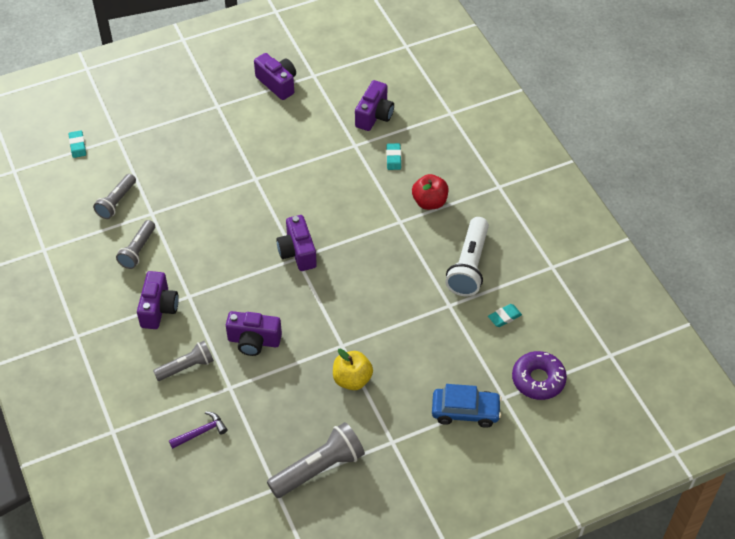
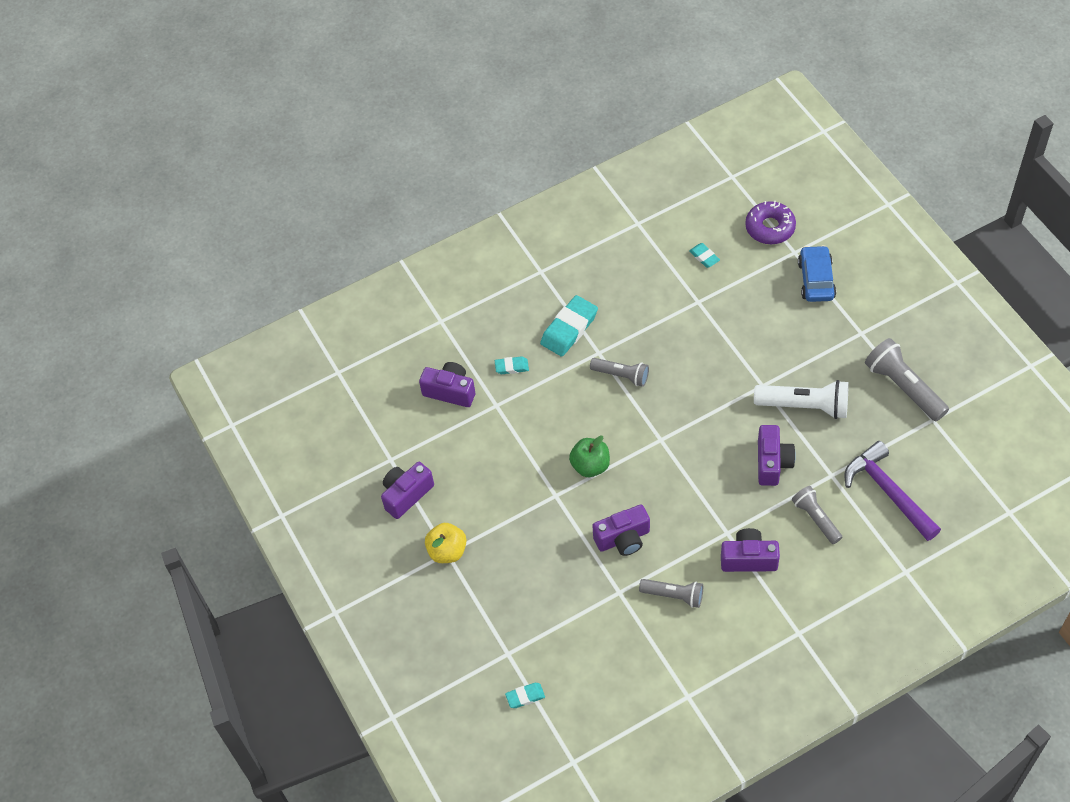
camera: 90 degrees left, 5 degrees up
grey flashlight [93,174,136,219] -> grey flashlight moved to [590,358,649,387]
purple hammer [169,411,227,449] -> purple hammer [844,441,941,541], size x1.99
purple camera [276,215,317,271] -> purple camera moved to [592,505,650,556]
yellow apple [333,349,373,390] -> yellow apple moved to [425,523,467,563]
red apple [412,174,448,210] -> turquoise eraser [540,295,598,356]
white flashlight [445,217,489,296] -> white flashlight moved to [754,380,849,419]
none -> green apple [569,436,610,477]

